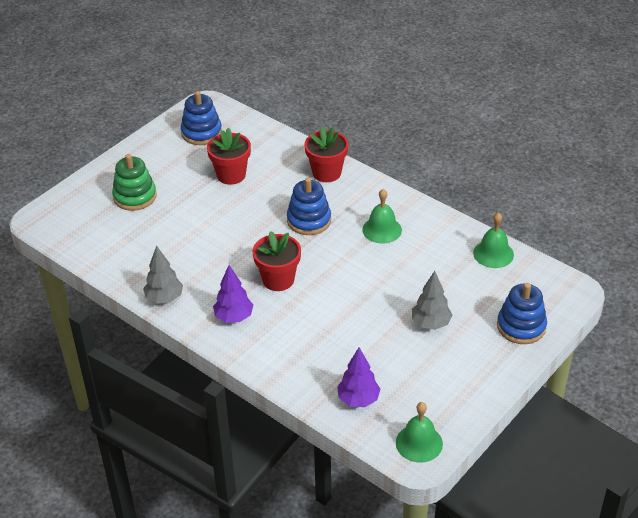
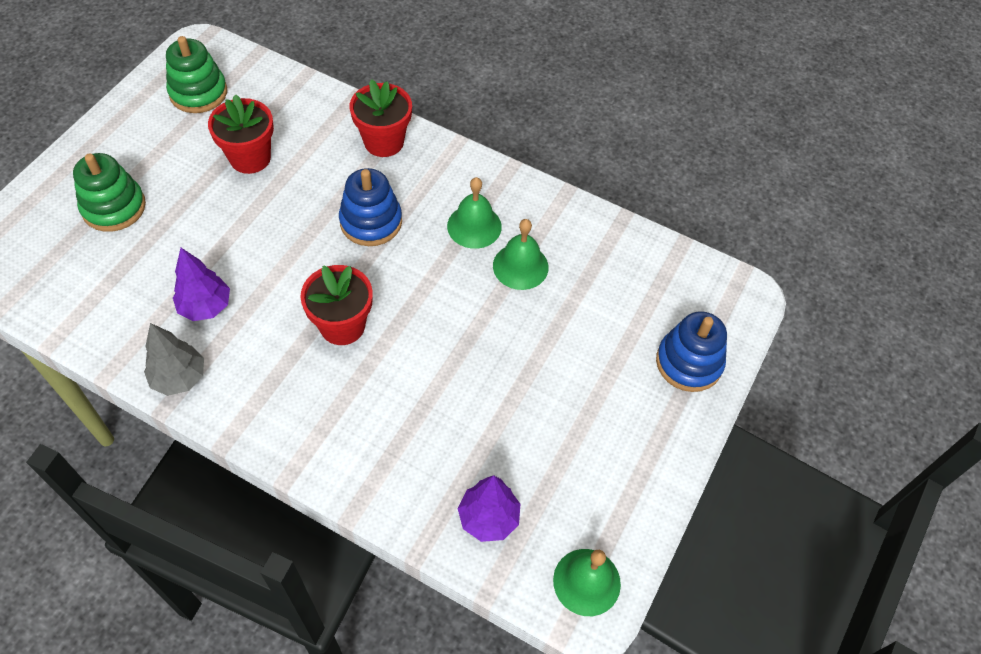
camera: 15 degrees left, 15 degrees up
blue stacking toy [181,91,222,145] -> green stacking toy [166,36,227,113]
purple tree [213,265,253,323] -> purple tree moved to [173,248,230,321]
grey tree [412,271,452,330] -> none
green bell [473,212,514,268] -> green bell moved to [493,219,549,290]

